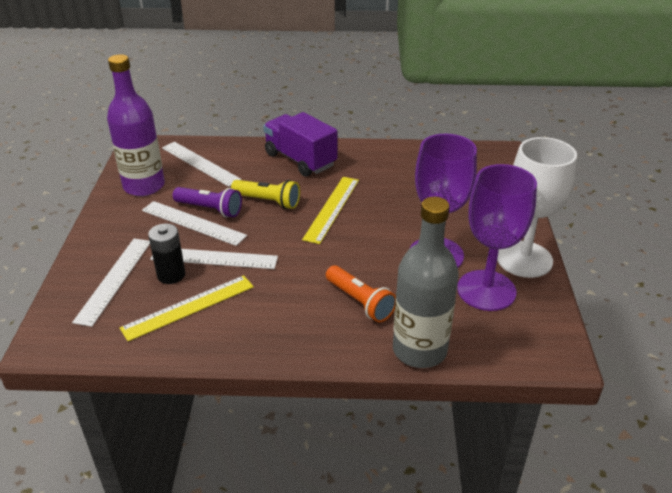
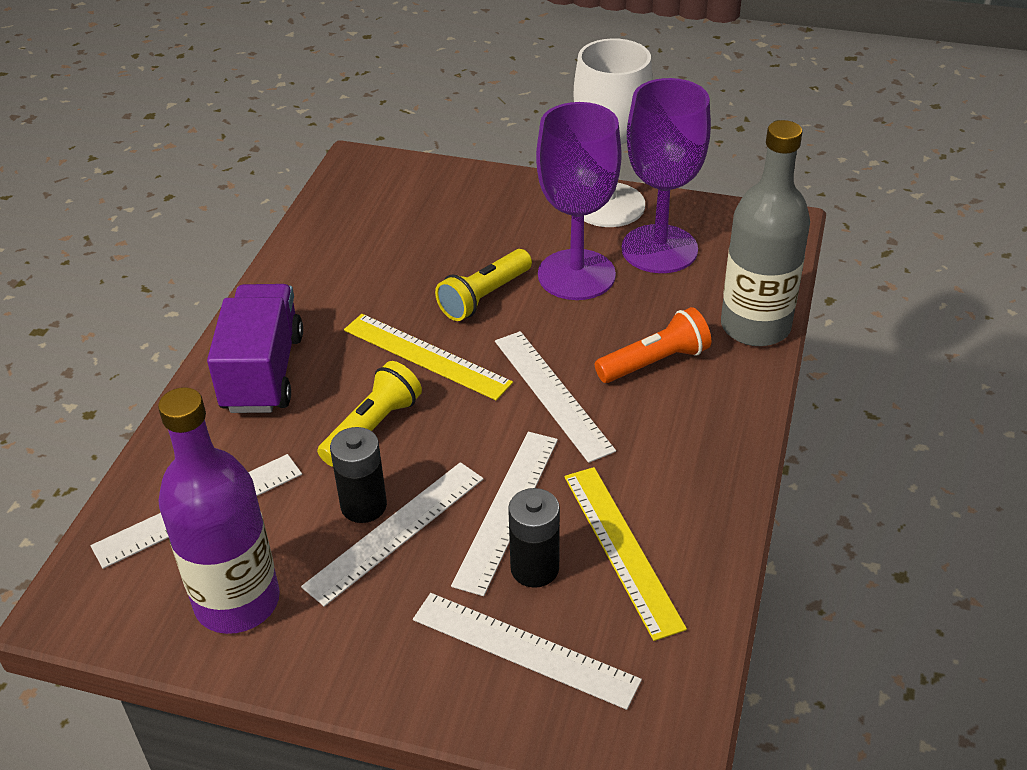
camera: 75 degrees left, 5 degrees up
purple flashlight [173,187,242,217] -> black battery [330,427,387,523]
purple truck [263,112,337,177] -> purple truck turned 120 degrees clockwise [207,284,303,413]
none -> yellow flashlight [435,249,532,321]
none -> white ruler [495,331,616,463]

